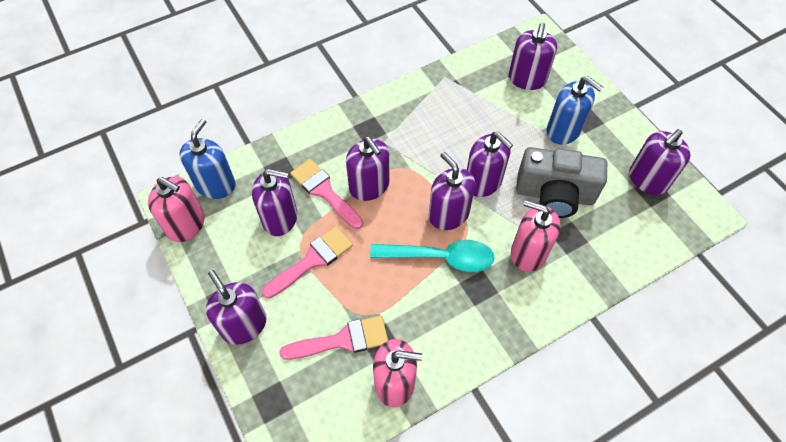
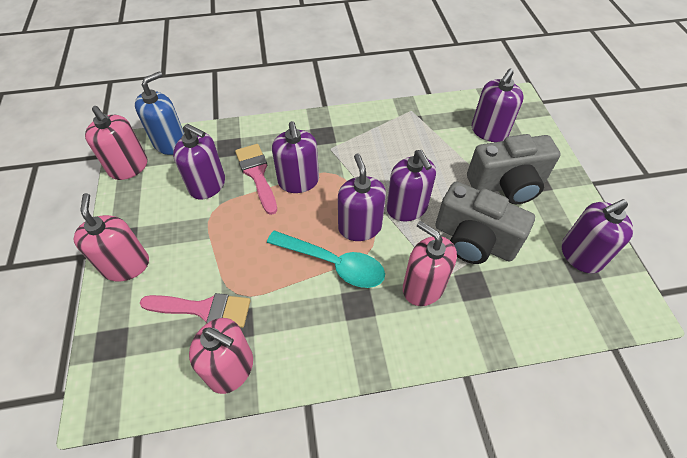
camera: 20 degrees right, 5 degrees down
purple soap dispenser [206,270,267,345] -> pink soap dispenser [74,193,149,281]
pink brush [262,226,353,298] -> none
blue soap dispenser [547,76,603,145] -> grey camera [467,134,561,204]

